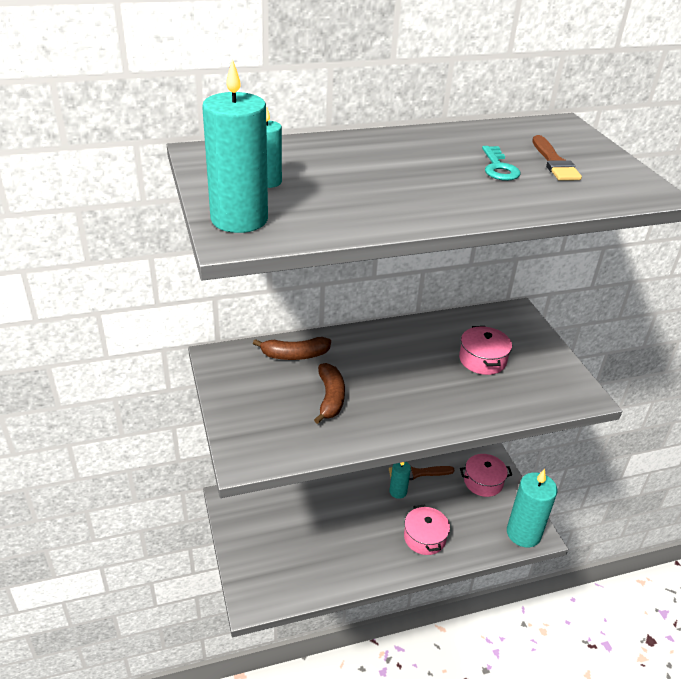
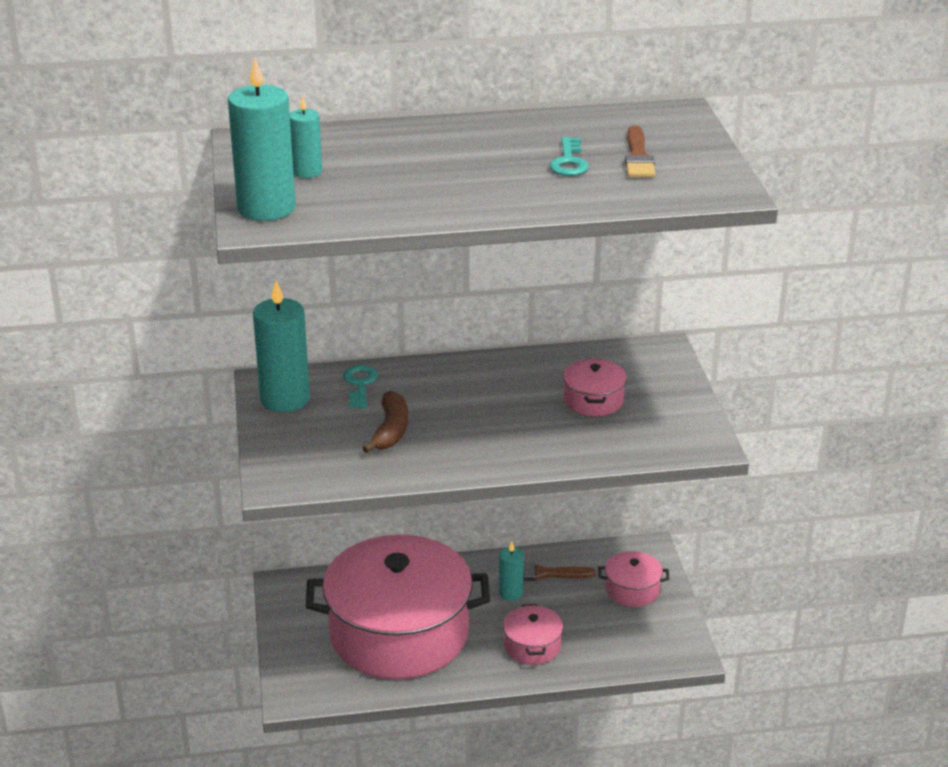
camera: 10 degrees right, 5 degrees down
brown banana [253,337,331,360] -> turquoise key [343,365,378,408]
turquoise candle [507,469,557,547] -> turquoise candle moved to [253,281,310,412]
none -> pink pot [306,535,490,679]

